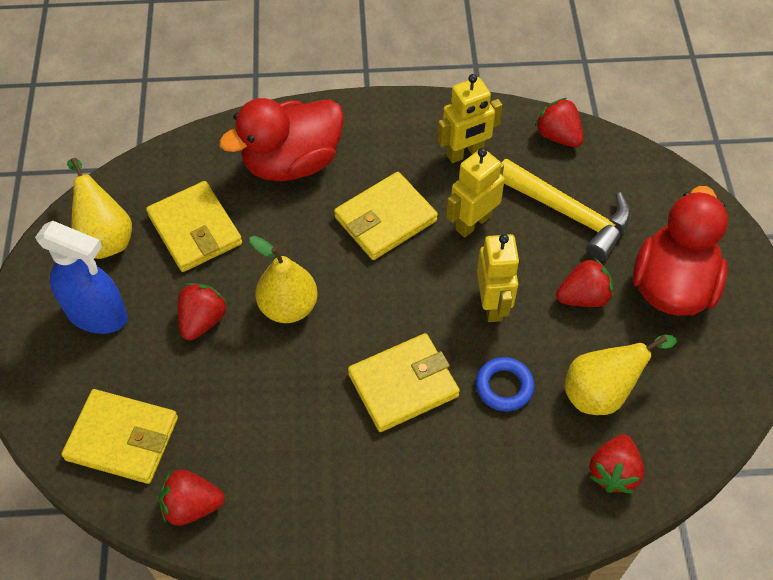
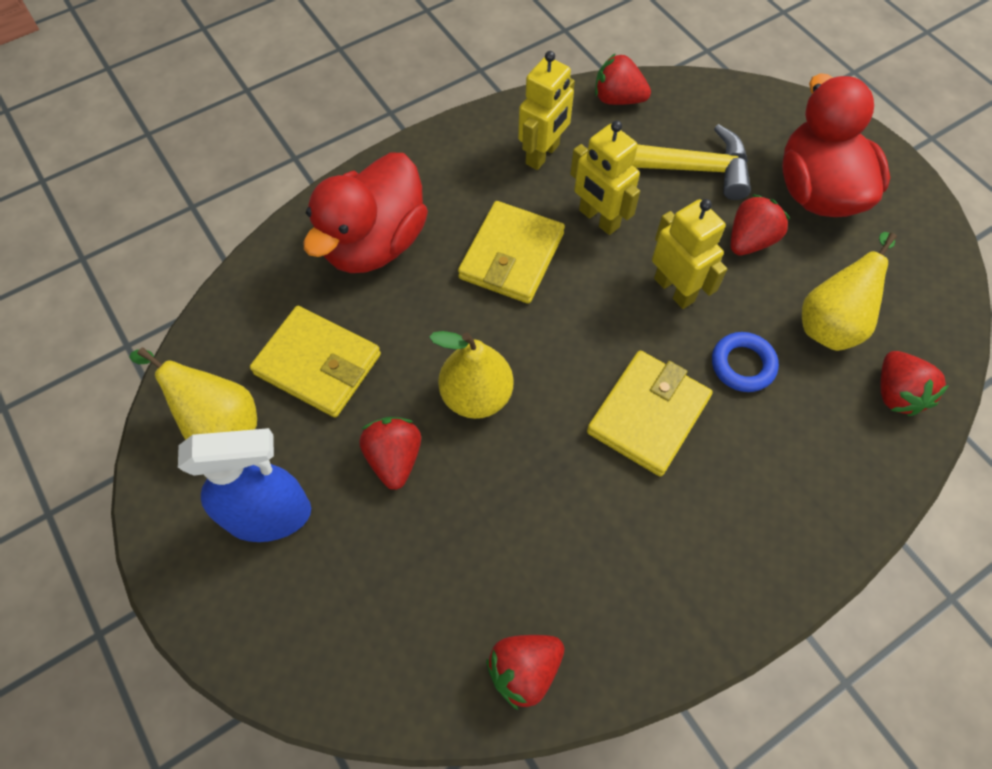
camera: 30 degrees left, 5 degrees up
yellow wallet [62,389,178,484] -> none
yellow robot [446,148,505,238] -> yellow robot turned 60 degrees counterclockwise [570,121,640,235]

